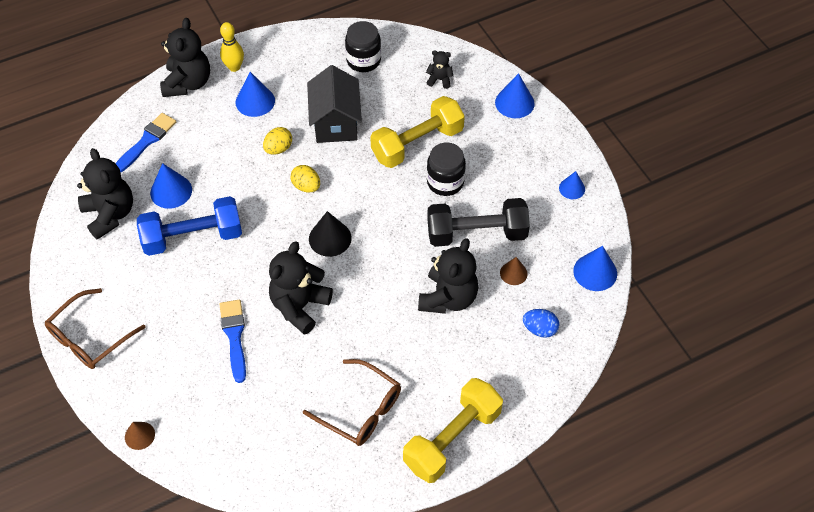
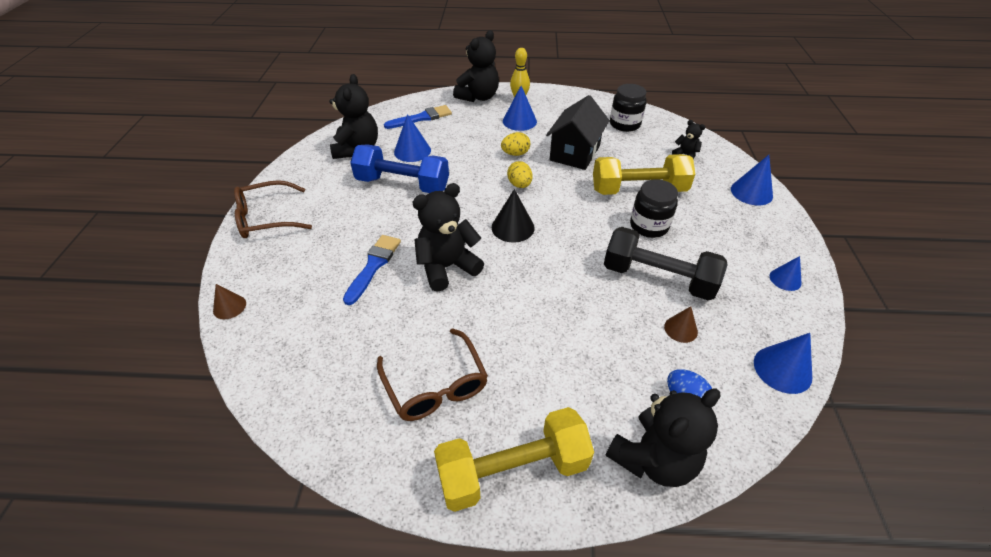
camera: 30 degrees right, 10 degrees down
black teddy bear [418,238,478,314] -> black teddy bear moved to [605,389,720,487]

